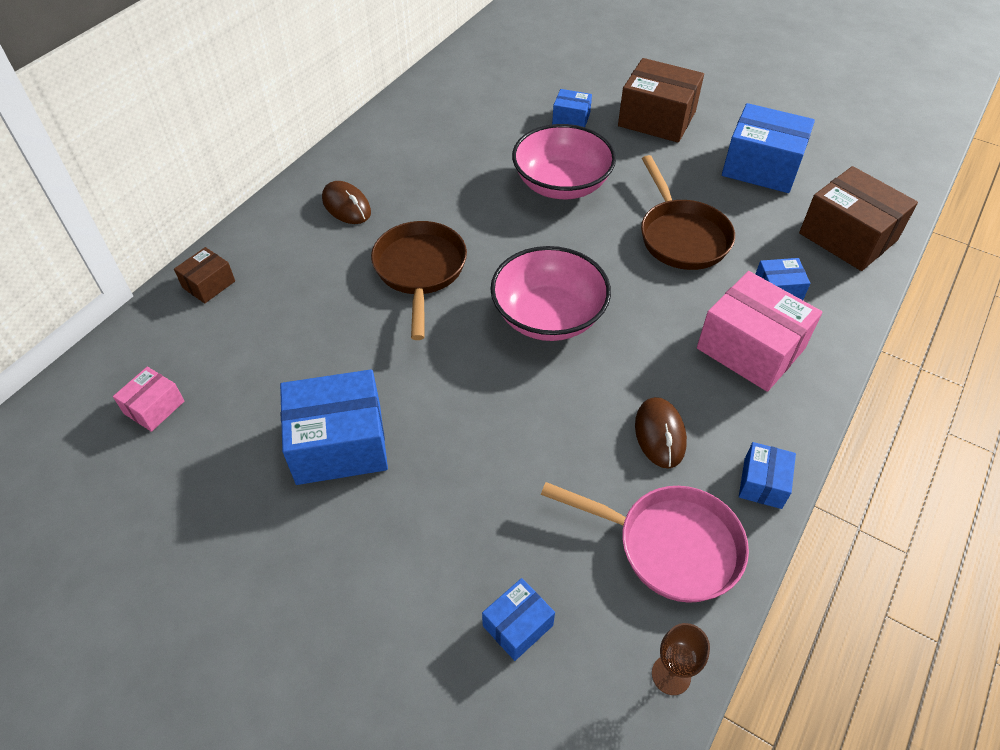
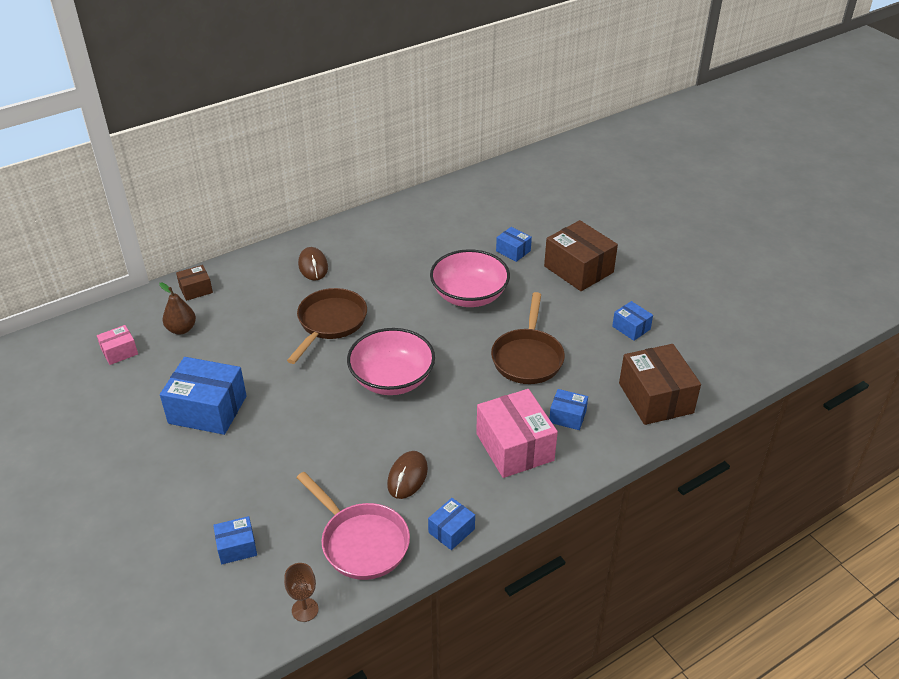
camera: 25 degrees right, 10 degrees down
blue box [722,103,815,193] -> blue box [612,301,653,341], size x0.51
none -> brown pear [159,283,196,334]

